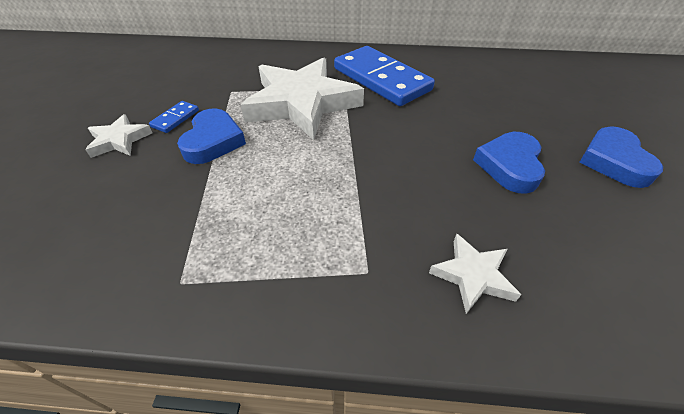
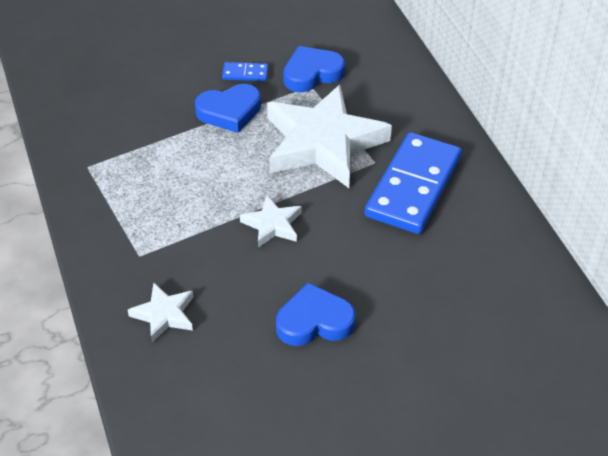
camera: 65 degrees right, 0 degrees up
white star [85,114,152,158] -> white star moved to [240,195,302,247]
blue heart [579,126,663,188] -> blue heart moved to [283,46,345,93]

